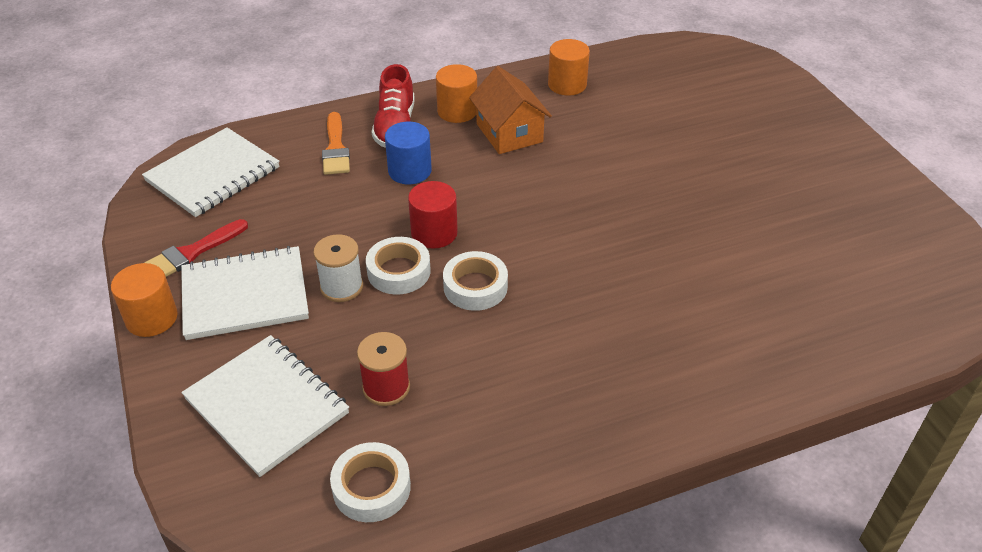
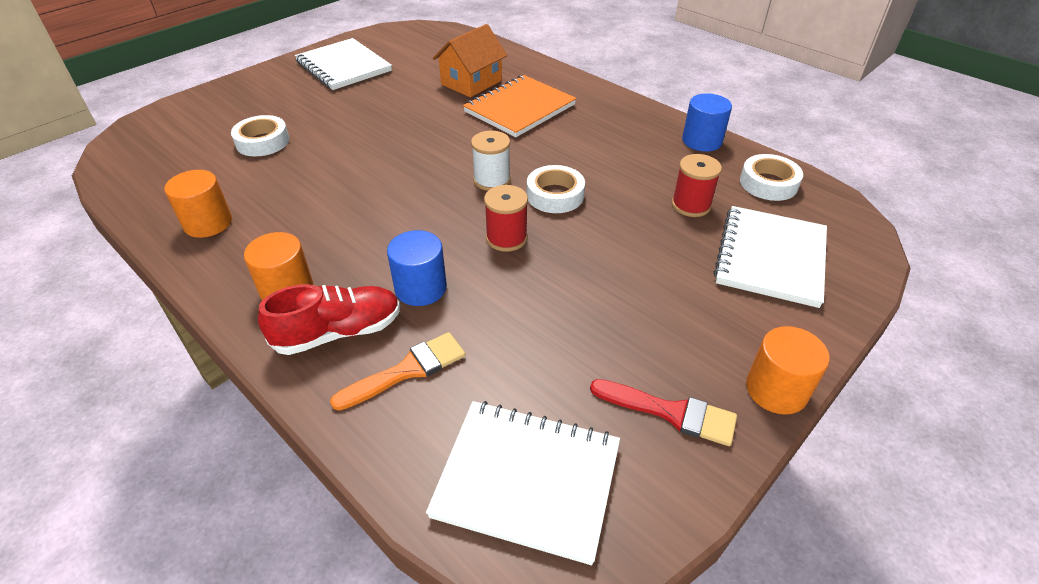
camera: 115 degrees left, 0 degrees up
white notebook [181,246,309,340] -> white notebook moved to [295,38,392,90]
white spool [313,234,363,302] -> white spool moved to [471,131,511,191]
white tape [366,237,430,295] -> white tape moved to [231,115,289,156]
red cylinder [408,181,458,249] -> red spool [484,185,528,252]
orange house [469,66,552,154] -> orange house moved to [433,24,507,97]
none -> orange notebook [463,75,577,137]
none -> blue cylinder [682,93,732,152]

